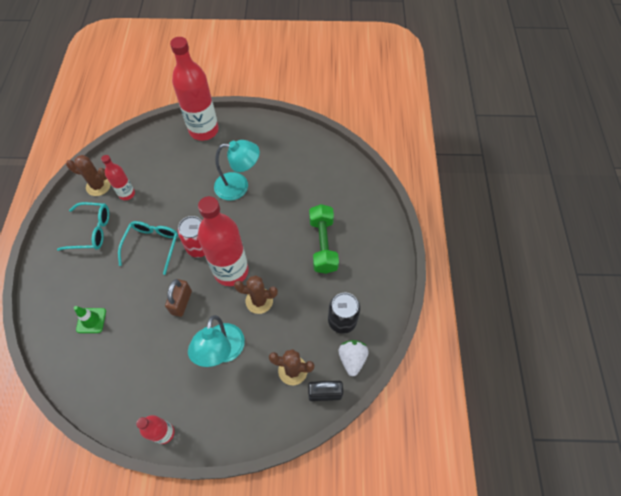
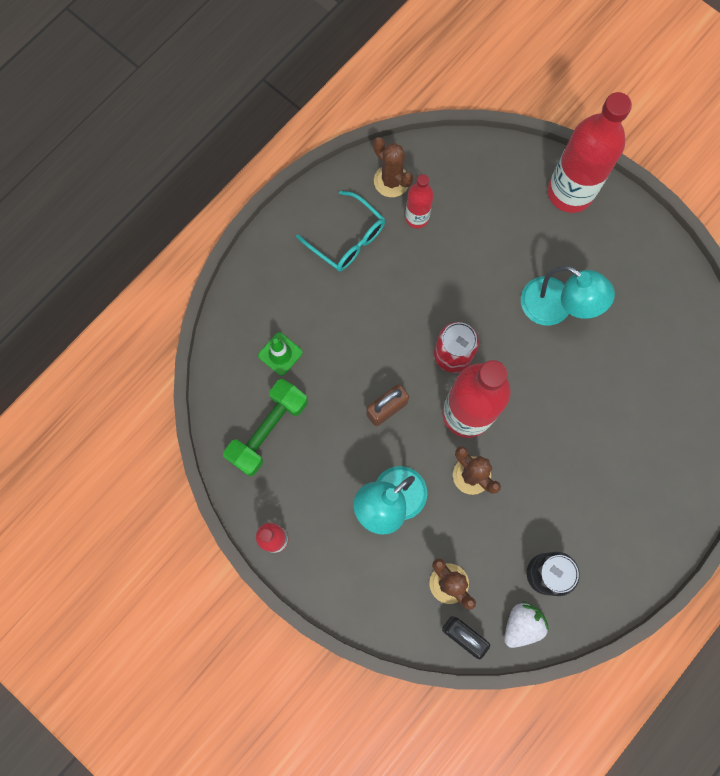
camera: 40 degrees right, 15 degrees up
turquoise glasses [118,221,178,275] -> none
green dumbbell [309,204,339,274] -> green dumbbell moved to [223,379,308,477]

